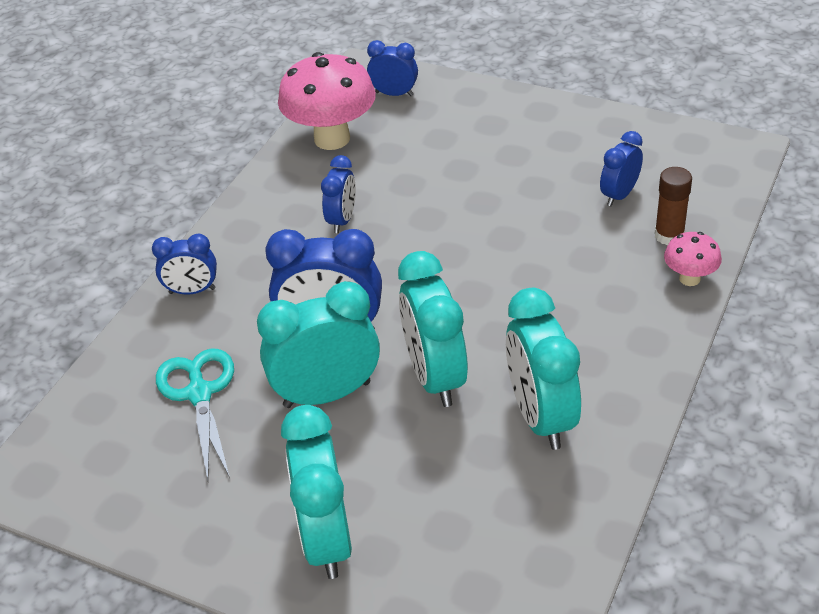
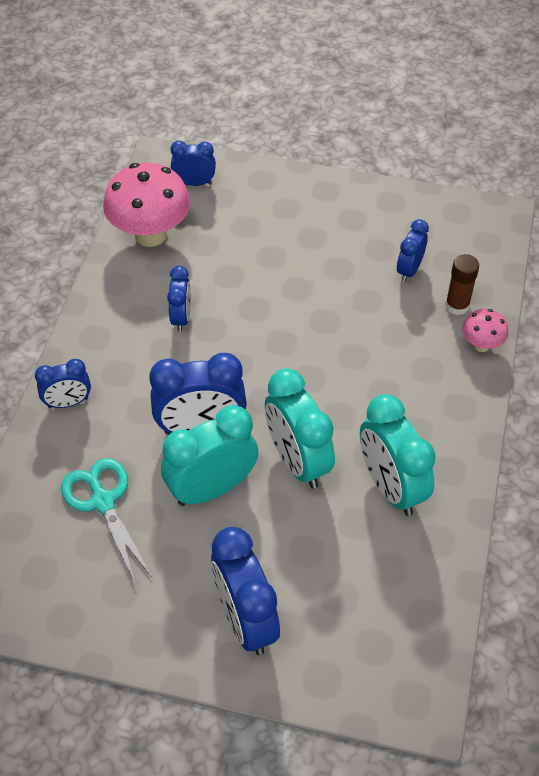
camera: 15 degrees left, 10 degrees up
turquoise clock [281,405,352,579] -> blue clock [211,527,280,655]

